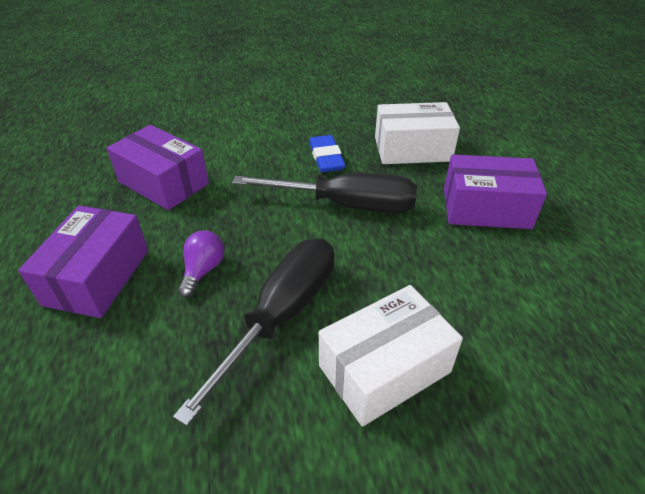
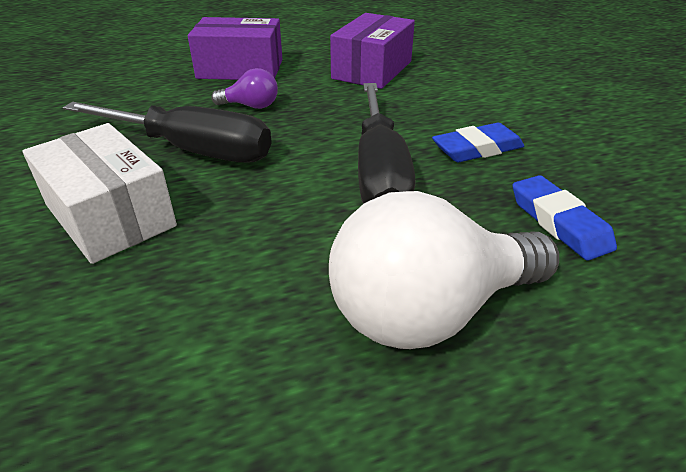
camera: 80 degrees right, 5 degrees down
white box [375,102,460,164] -> blue eraser [513,175,617,261]
purple box [444,154,547,229] -> white light bulb [329,191,559,349]

